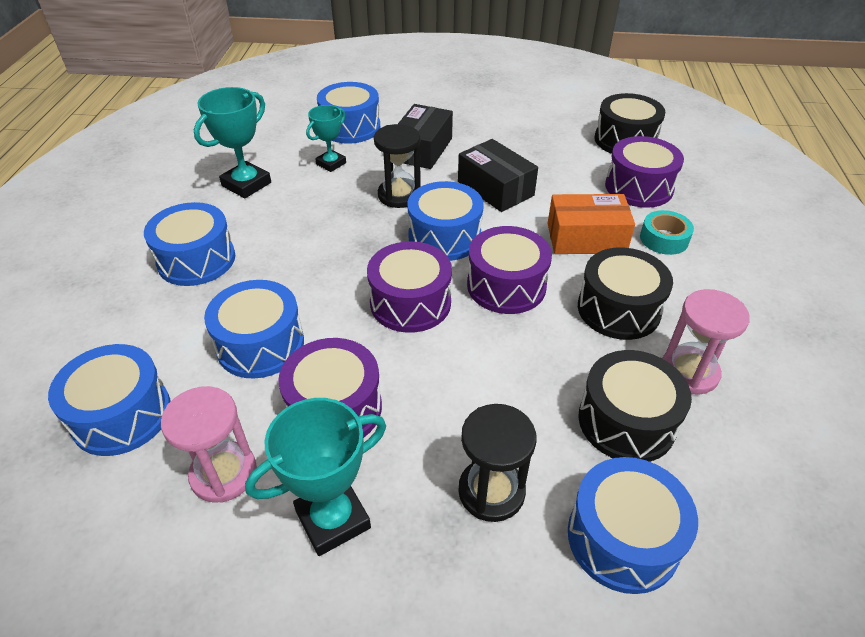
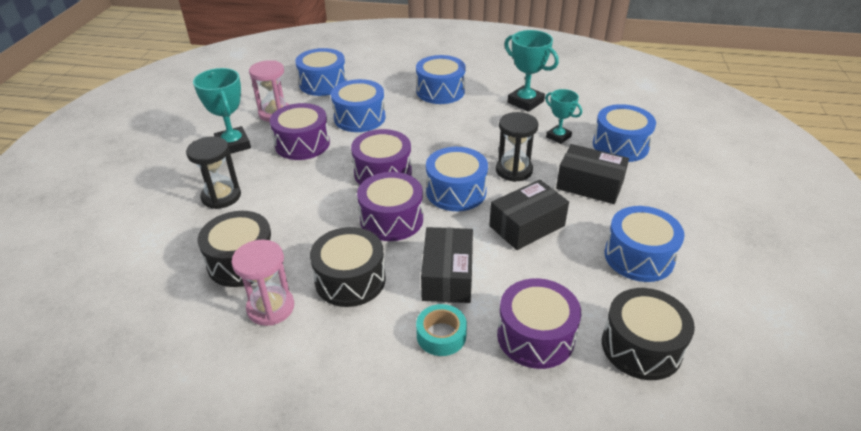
camera: 95 degrees right, 5 degrees down
orange box [547,194,635,254] -> black box [421,227,473,303]
blue drum [568,457,698,594] -> blue drum moved to [604,206,685,282]

